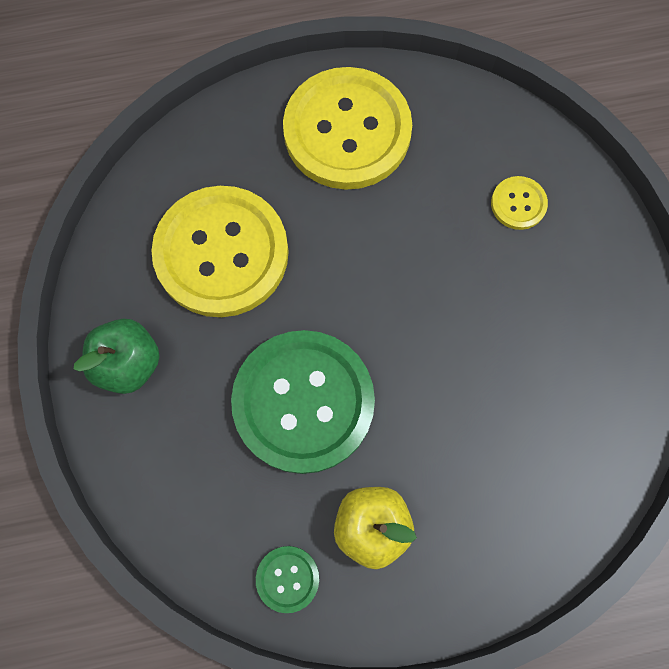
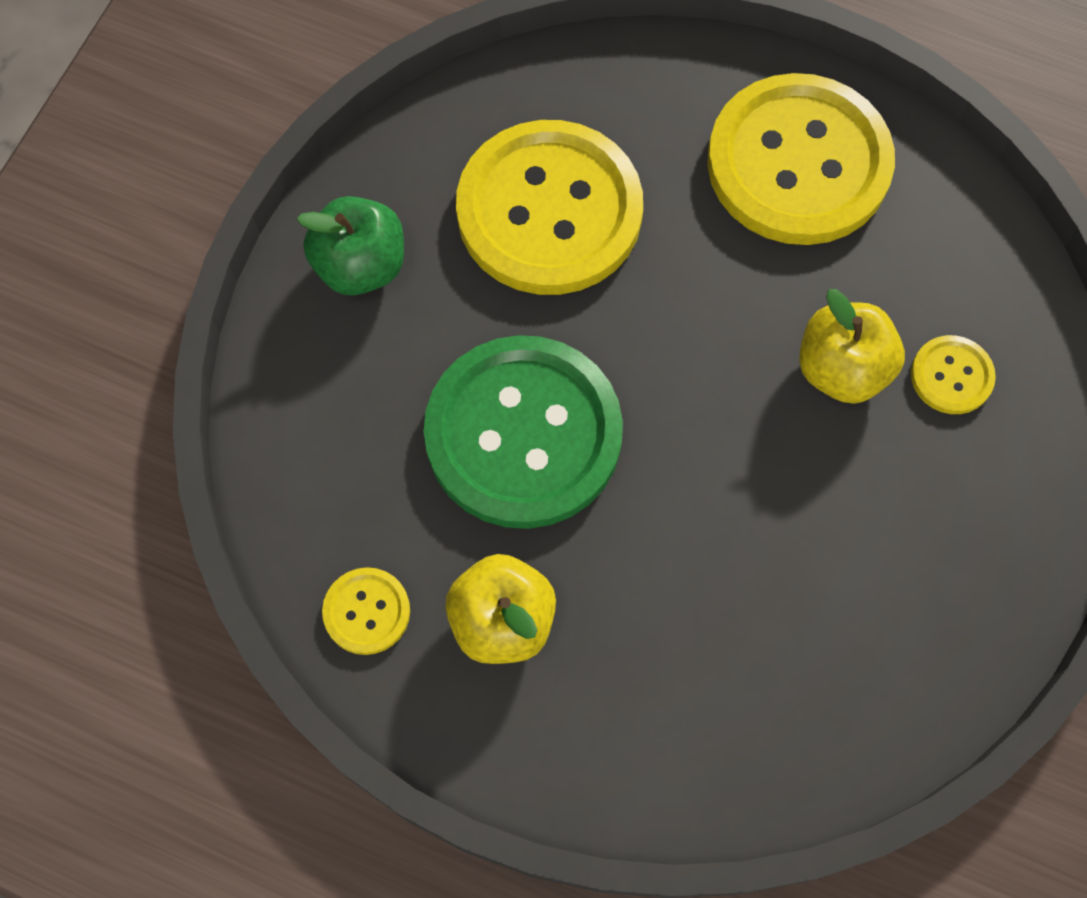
camera: 35 degrees right, 5 degrees down
green button [256,546,319,613] -> yellow button [322,567,410,655]
none -> yellow apple [799,289,905,404]

